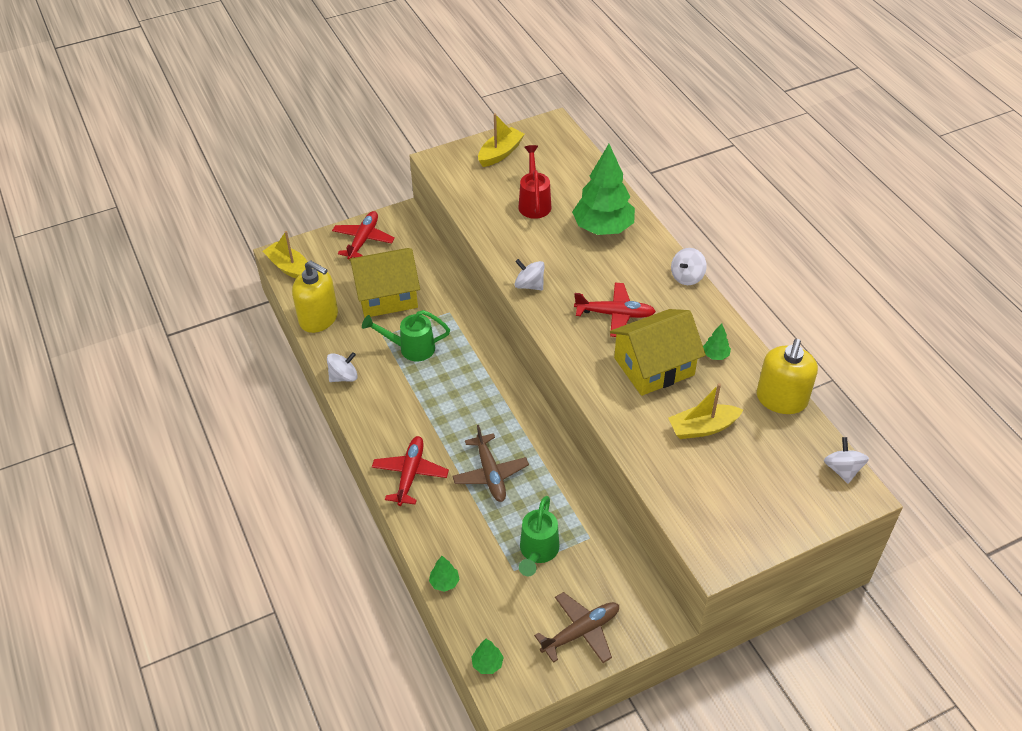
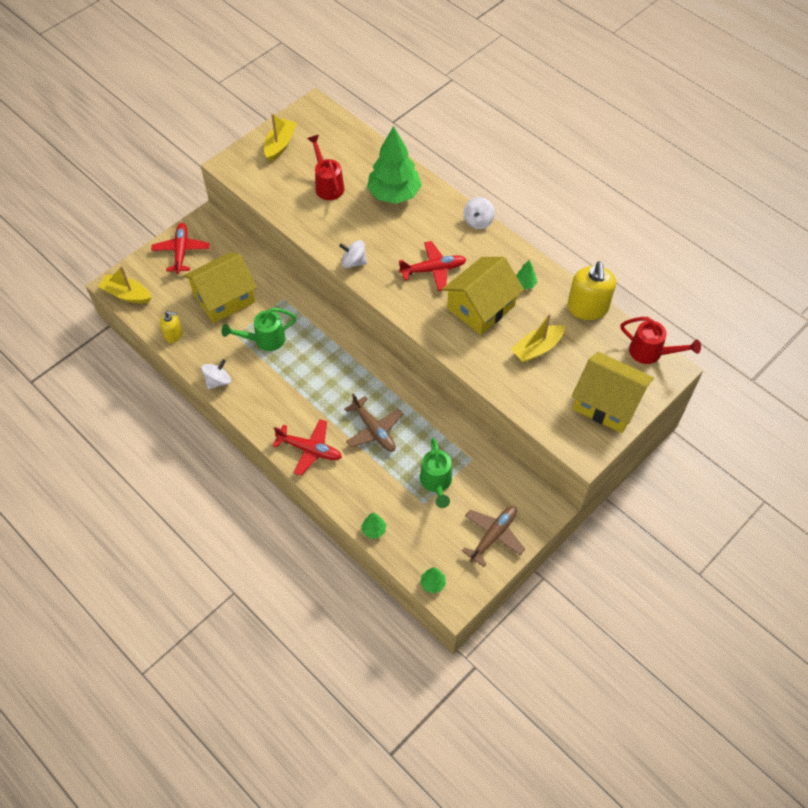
camera: 20 degrees left, 10 degrees up
yellow soap dispenser [292,260,338,333] -> yellow soap dispenser [160,311,182,343], size x0.55
red plane [372,436,449,506] -> red plane turned 120 degrees clockwise [273,419,342,476]
white spinning top [824,437,869,484] -> red watering can [620,317,701,364]
none -> yellow house [572,352,654,433]

